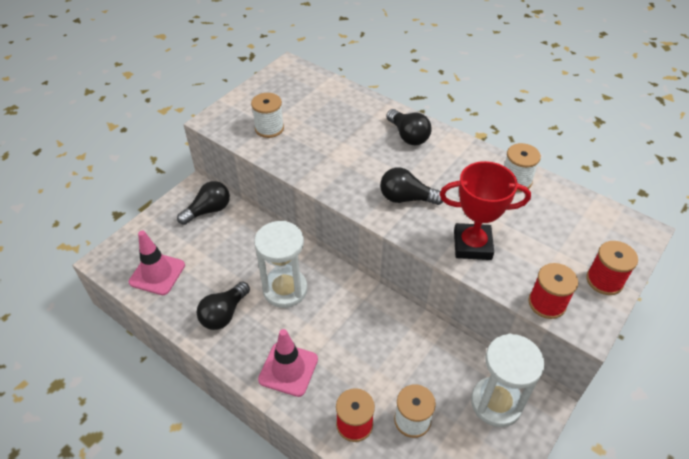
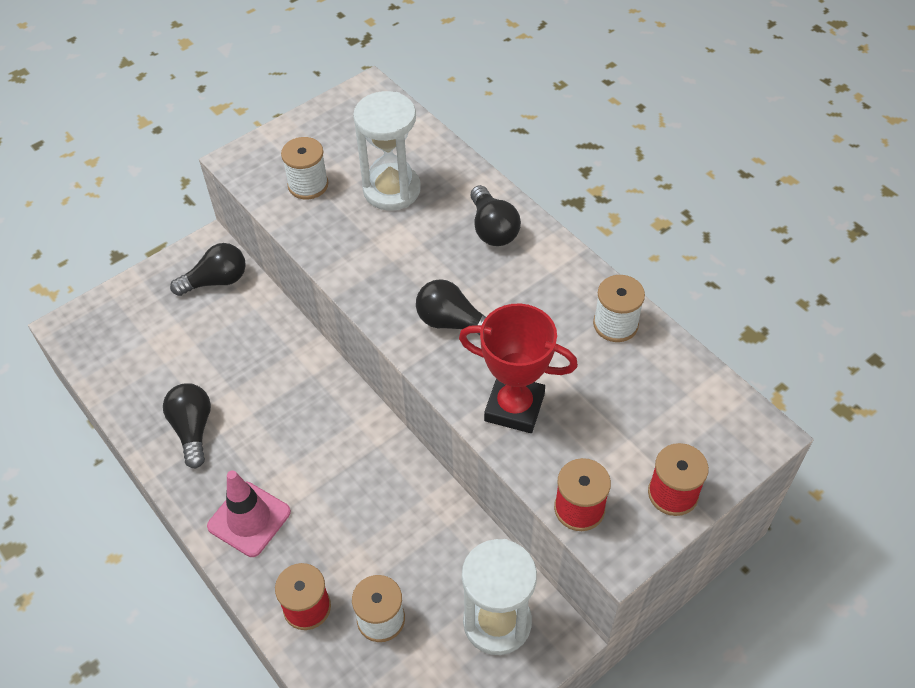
camera: 15 degrees right, 5 degrees up
pink traffic cone [129,230,185,295] -> none
black light bulb [196,282,250,330] -> black light bulb turned 120 degrees clockwise [163,383,211,469]
white hourglass [254,221,308,308] -> white hourglass moved to [353,91,421,211]

